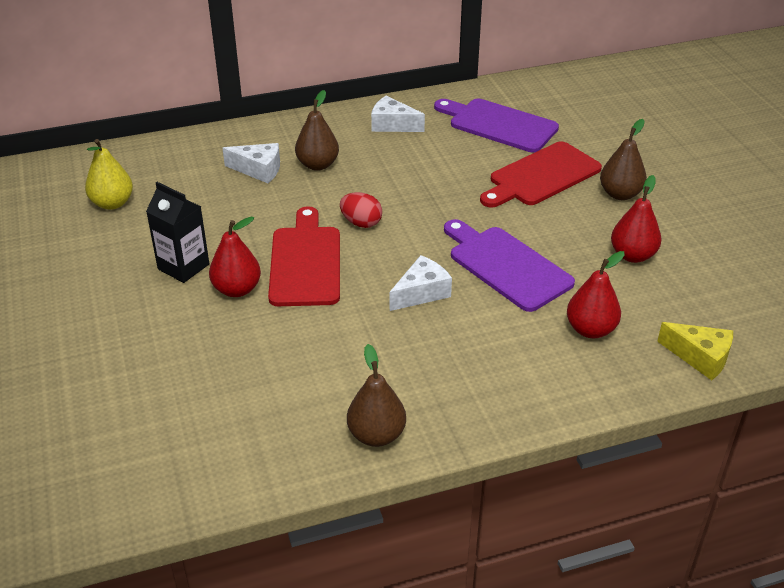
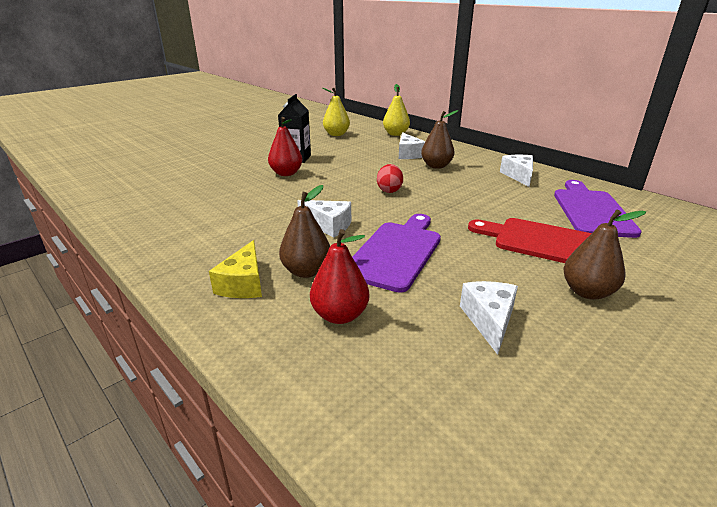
camera: 65 degrees right, 10 degrees down
red cutting board [268,206,340,306] -> none
brown pear [347,344,406,447] -> brown pear moved to [279,185,330,278]
red pear [611,175,661,263] -> white cheese [460,281,518,355]
yellow cheese [657,322,733,380] -> yellow cheese moved to [209,240,262,298]
none -> yellow pear [383,84,410,136]

